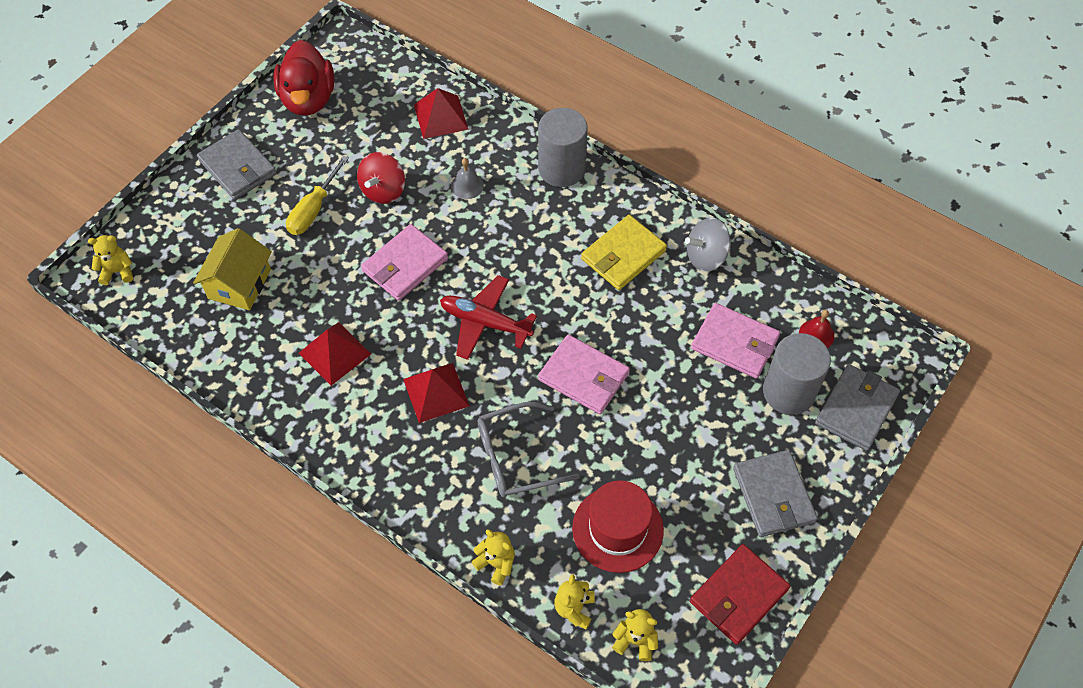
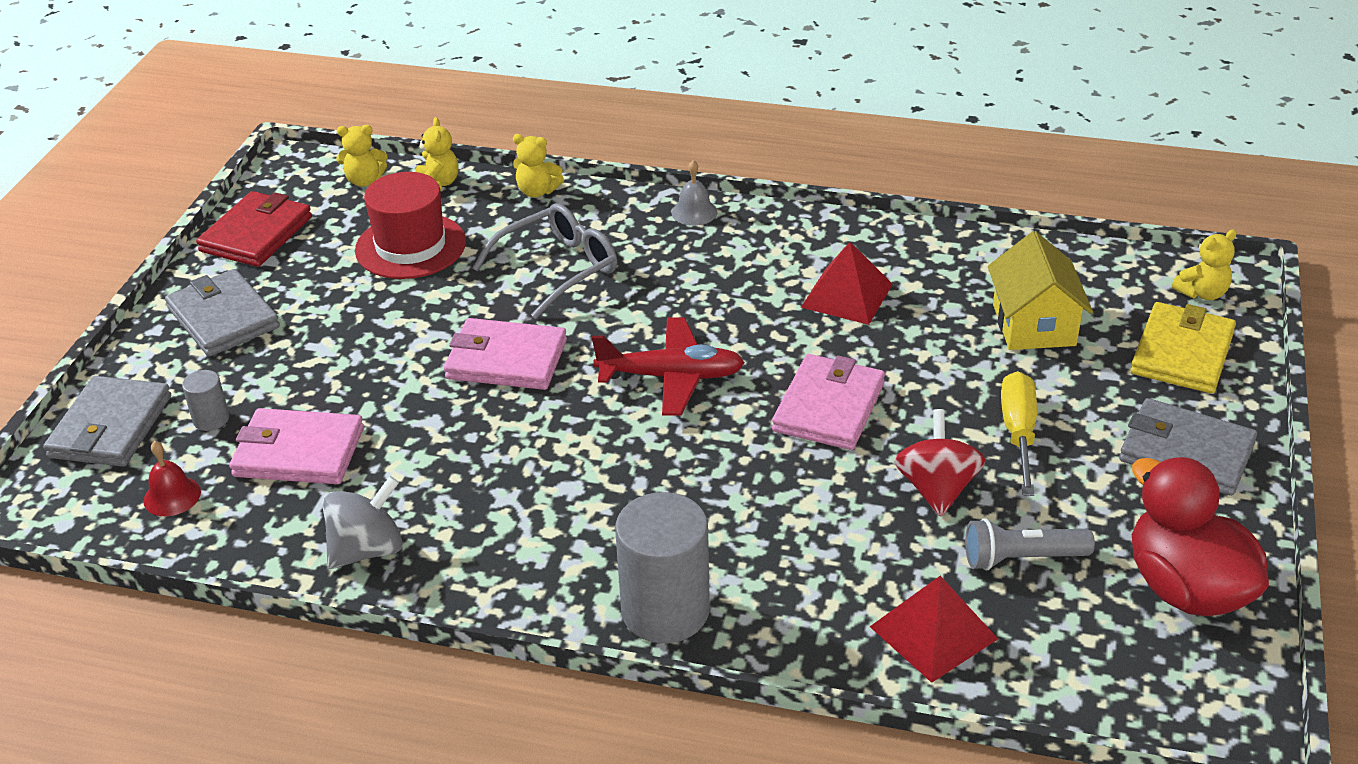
camera: 160 degrees right, 20 degrees down
red pyramid [403,363,469,423] -> none
grey bell [451,158,484,199] -> grey bell moved to [672,160,717,226]
yellow wallet [581,215,667,290] -> yellow wallet moved to [1130,302,1236,394]
grey cylinder [763,333,831,415] -> grey cylinder [182,370,229,431], size x0.47
none -> grey flashlight [965,518,1095,570]

